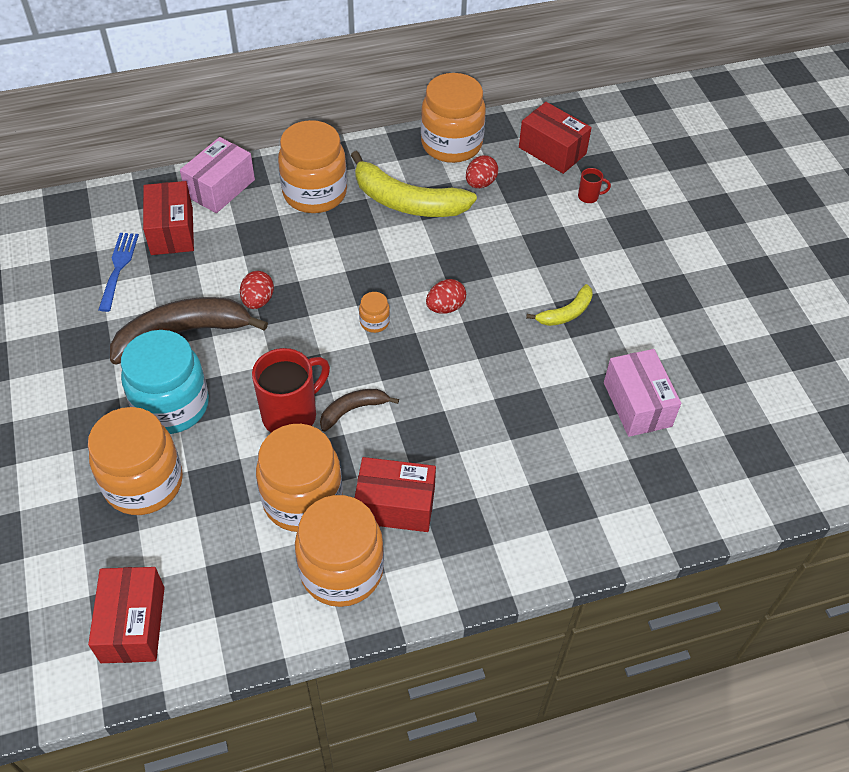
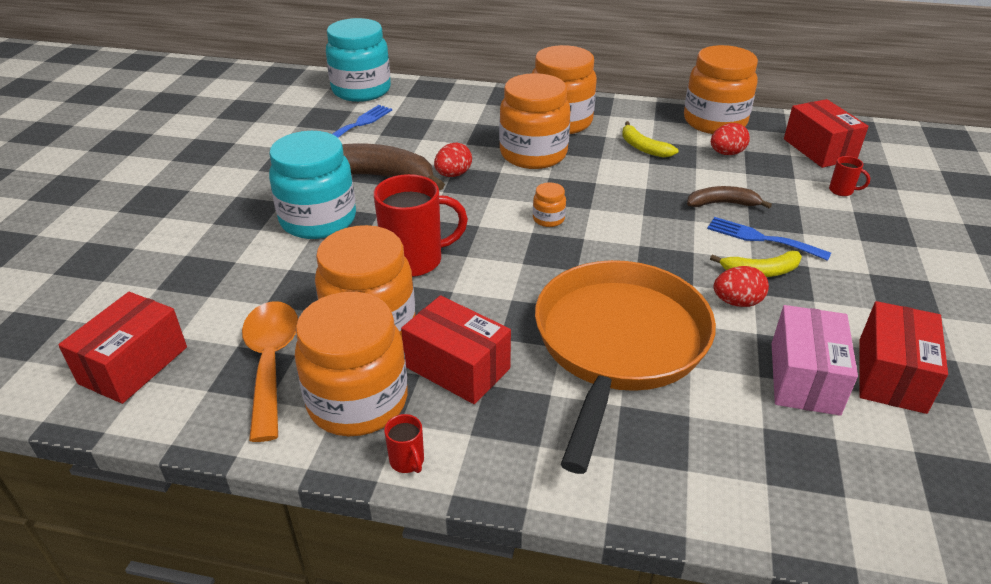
camera: 30 degrees right, 15 degrees down
orange jar [88,407,183,515] -> orange jar moved to [499,73,570,169]
red box [143,181,194,255] -> red box moved to [859,301,948,414]
pink box [180,137,255,213] -> none
brown banana [320,389,399,432] -> brown banana moved to [687,186,772,209]
yellow banana [351,151,477,217] -> yellow banana [622,121,678,158], size x0.52
red egg [426,279,466,314] -> red egg moved to [713,266,769,307]
none -> orange spoon [242,301,298,442]
none -> turquoise jar [326,18,391,102]
none -> red mug [384,414,424,473]
none -> orange pan [535,260,716,474]
none -> blue fork [707,217,831,261]

